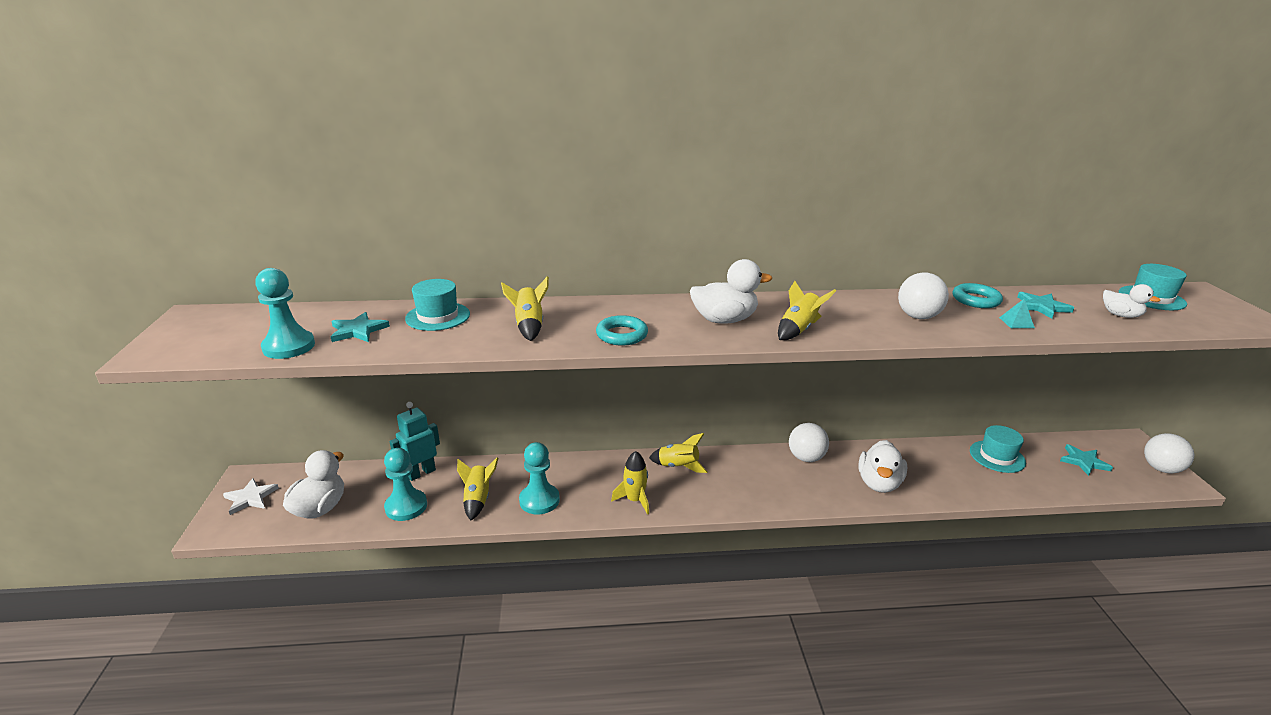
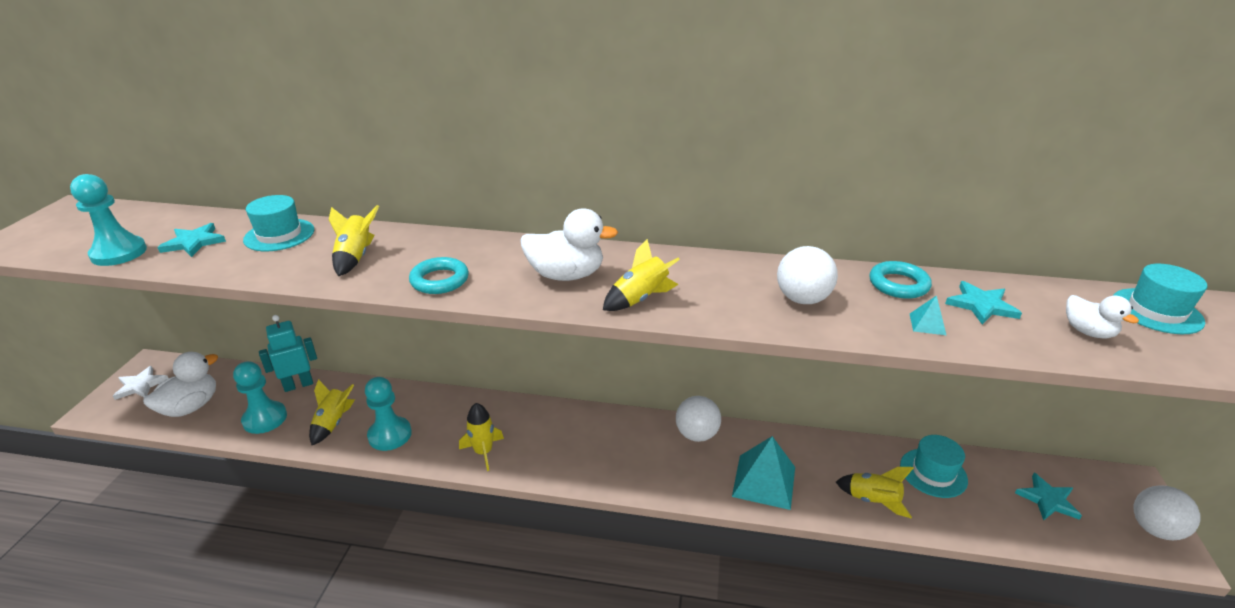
camera: 15 degrees right, 5 degrees up
yellow rocket [649,433,707,473] -> yellow rocket moved to [836,467,914,519]
white duck [859,440,907,493] -> turquoise pyramid [732,436,795,510]

